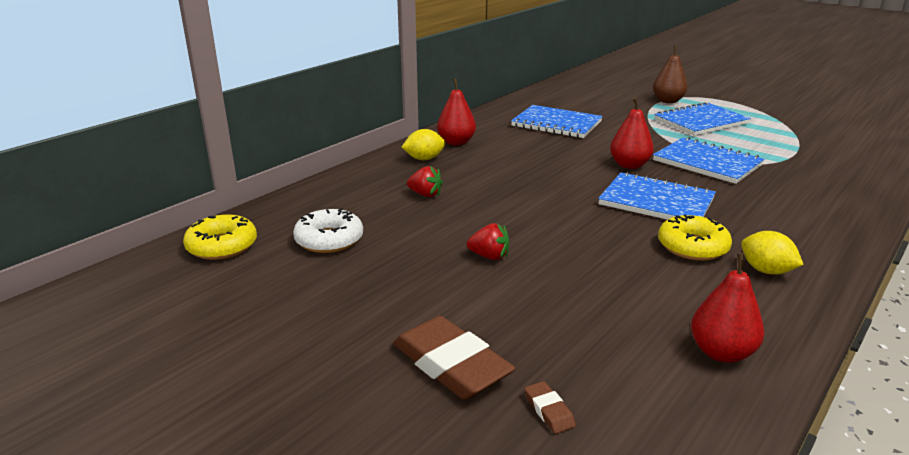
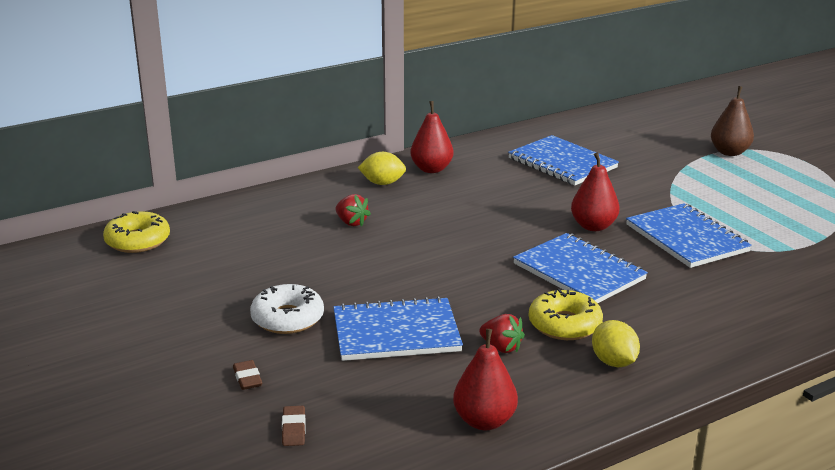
camera: 20 degrees right, 0 degrees up
white donut [293,208,363,253] -> white donut moved to [250,284,324,334]
brown eraser [393,316,516,400] -> brown eraser [233,360,262,390], size x0.43
red strawberry [467,223,509,260] -> red strawberry moved to [479,314,525,353]
blue notebook [654,102,751,136] -> blue notebook moved to [333,296,463,361]

